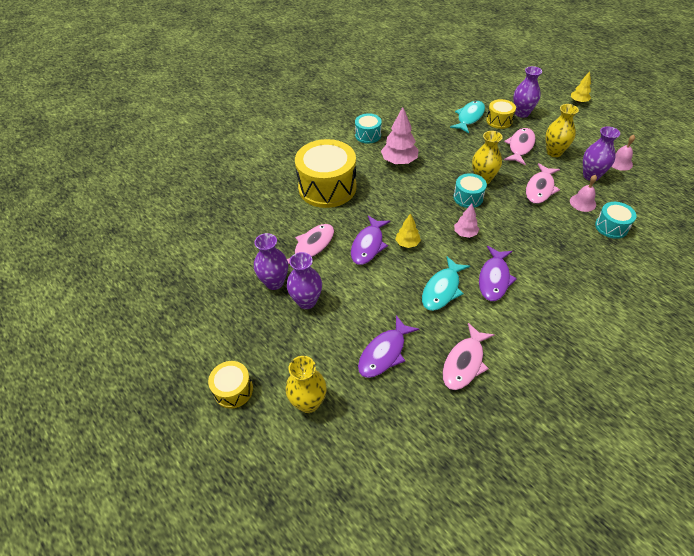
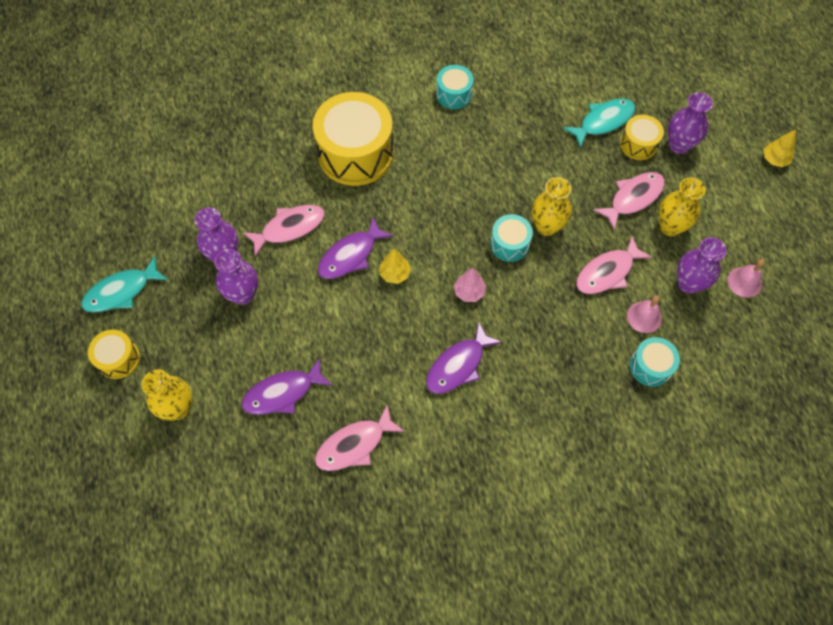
camera: 25 degrees right, 15 degrees up
pink tree [381,107,418,164] -> none
turquoise fish [422,257,470,311] -> turquoise fish moved to [81,256,168,312]

